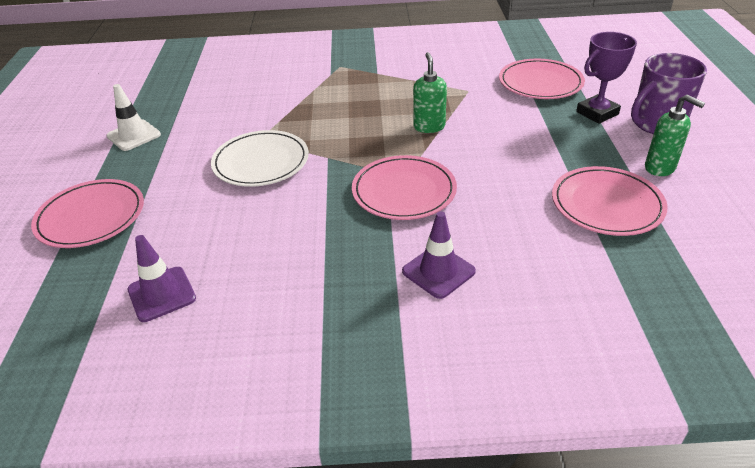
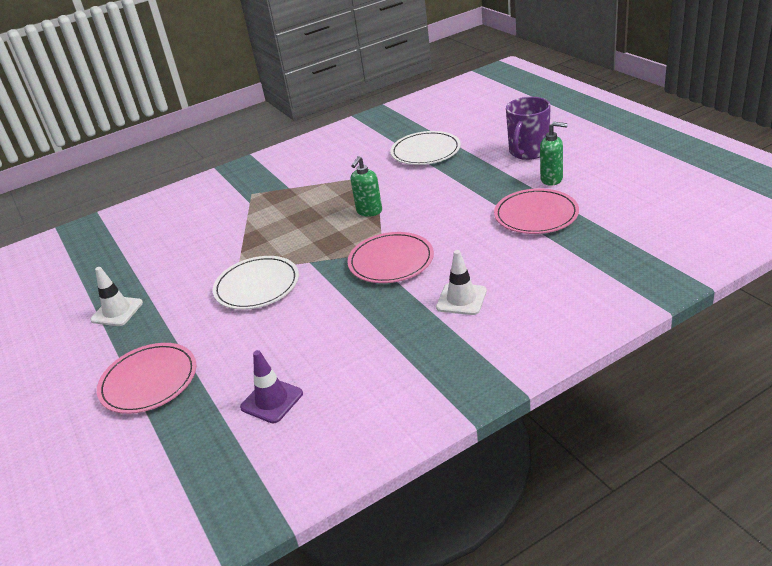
camera: 25 degrees left, 5 degrees down
purple traffic cone [402,211,476,299] -> white traffic cone [436,250,487,315]
green soap dispenser [413,52,447,133] -> green soap dispenser turned 120 degrees counterclockwise [351,156,382,217]
pink plate [499,59,585,99] -> white plate [390,131,461,165]
purple trophy [576,32,637,124] -> none

